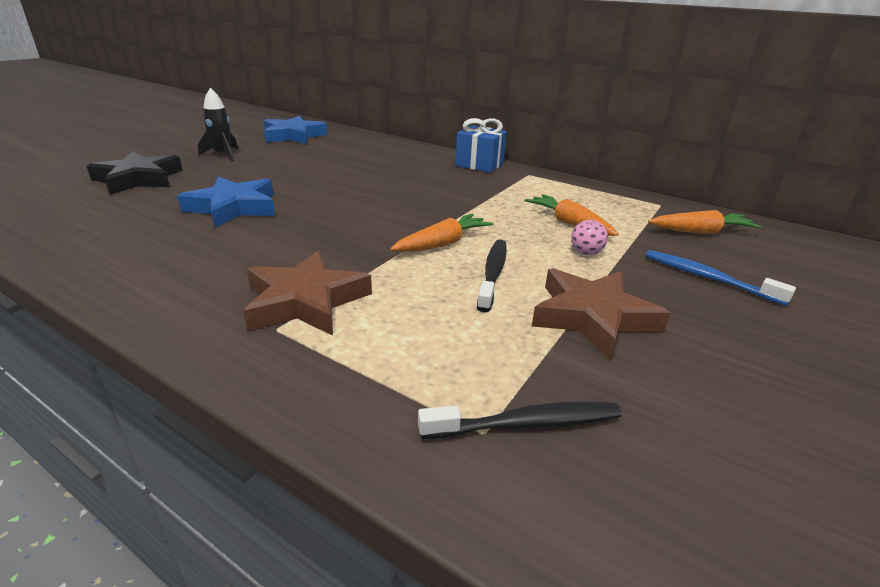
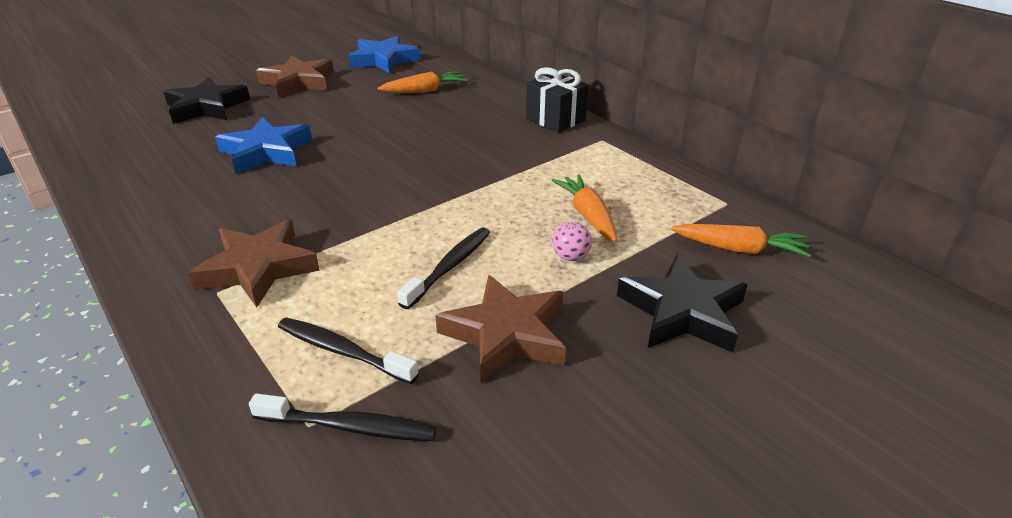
camera: 20 degrees right, 5 degrees up
black rocket [198,88,238,161] -> brown star [256,55,334,97]
orange carrot [390,214,493,252] -> orange carrot moved to [378,71,468,93]
blue gift [455,118,507,173] -> black gift [526,67,588,133]
blue toothbrush [646,250,796,306] -> black star [617,254,748,352]
none -> black toothbrush [278,317,419,384]

